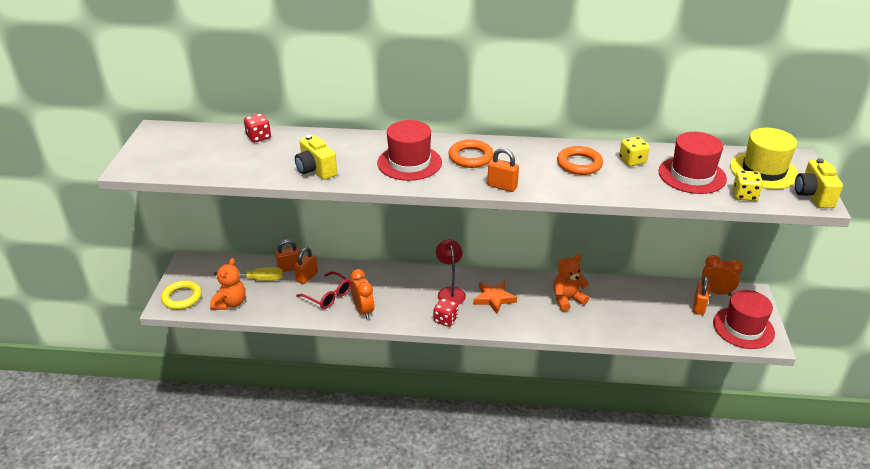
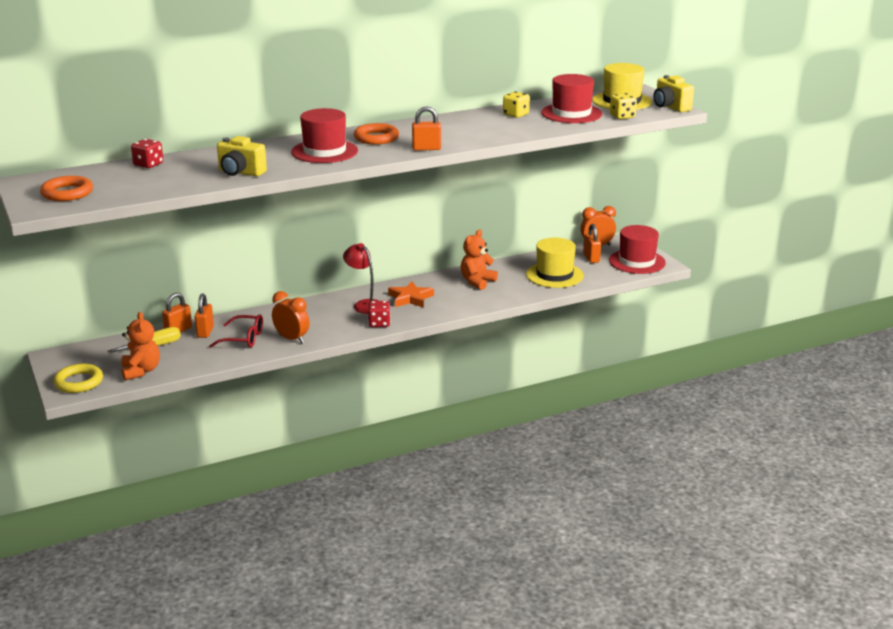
camera: 30 degrees left, 10 degrees down
orange ring [557,146,603,175] -> orange ring moved to [40,176,93,201]
none -> yellow hat [526,238,584,288]

